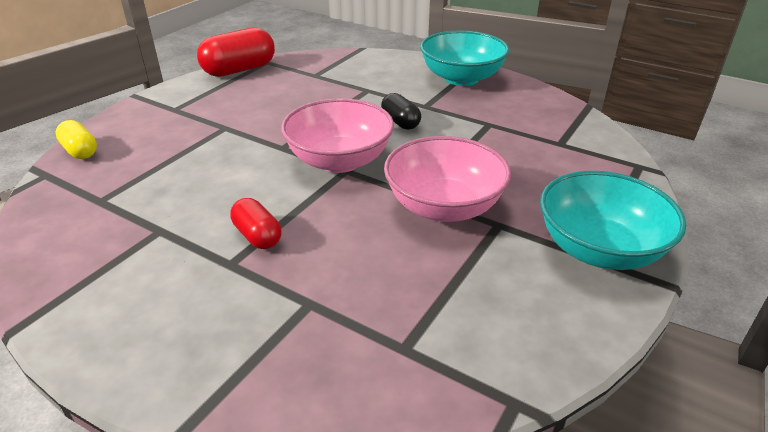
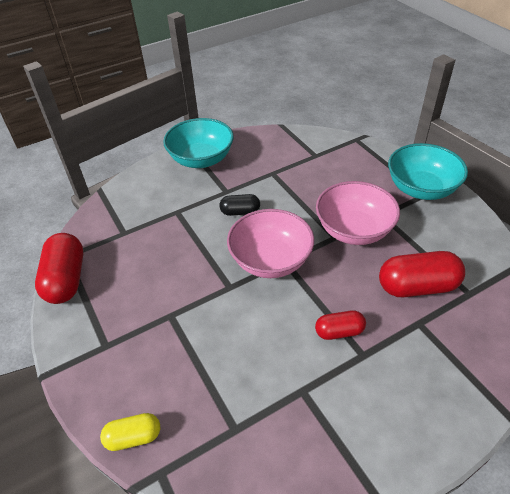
camera: 60 degrees left, 10 degrees up
none -> red capsule [379,251,465,297]

